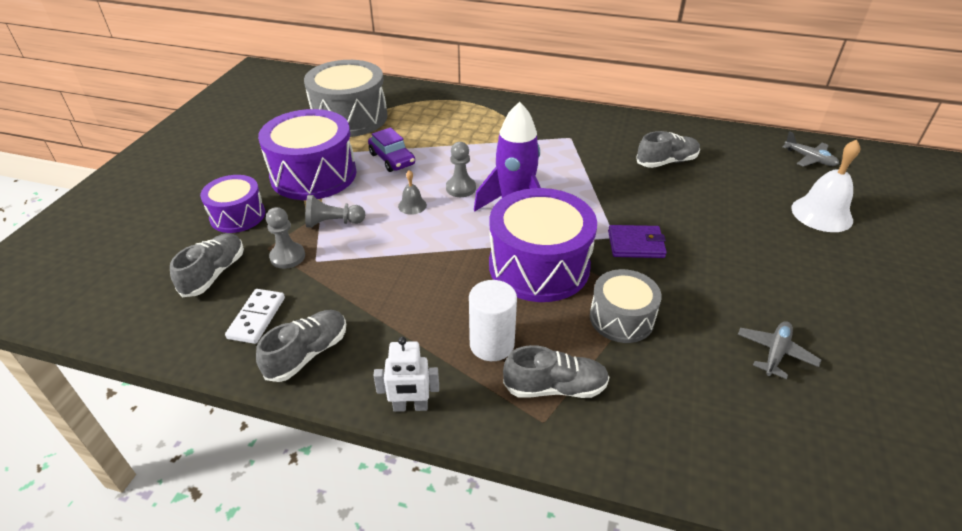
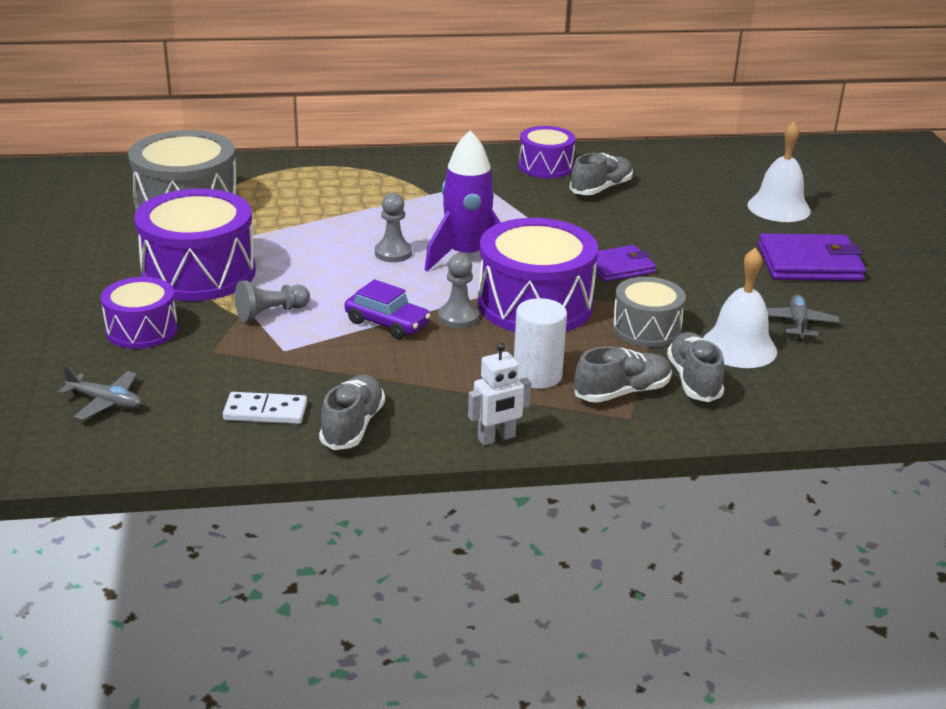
camera: 25 degrees left, 10 degrees down
grey shoe [170,233,244,297] -> grey shoe moved to [667,332,724,402]
white domino [225,289,285,344] -> white domino turned 75 degrees counterclockwise [223,392,307,424]
grey pawn [266,207,305,269] -> grey pawn moved to [438,254,479,328]
purple car [368,128,415,172] -> purple car moved to [345,279,431,339]
grey bell [398,170,427,215] -> none
grey plane [782,131,839,167] -> grey plane moved to [58,365,141,420]
none -> purple drum [519,126,576,178]
none -> white bell [703,248,777,368]
none -> purple wallet [758,233,866,281]

